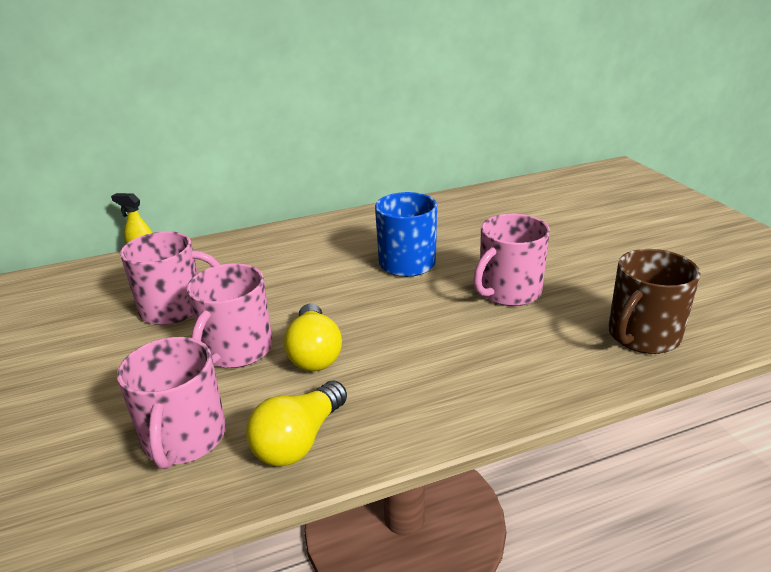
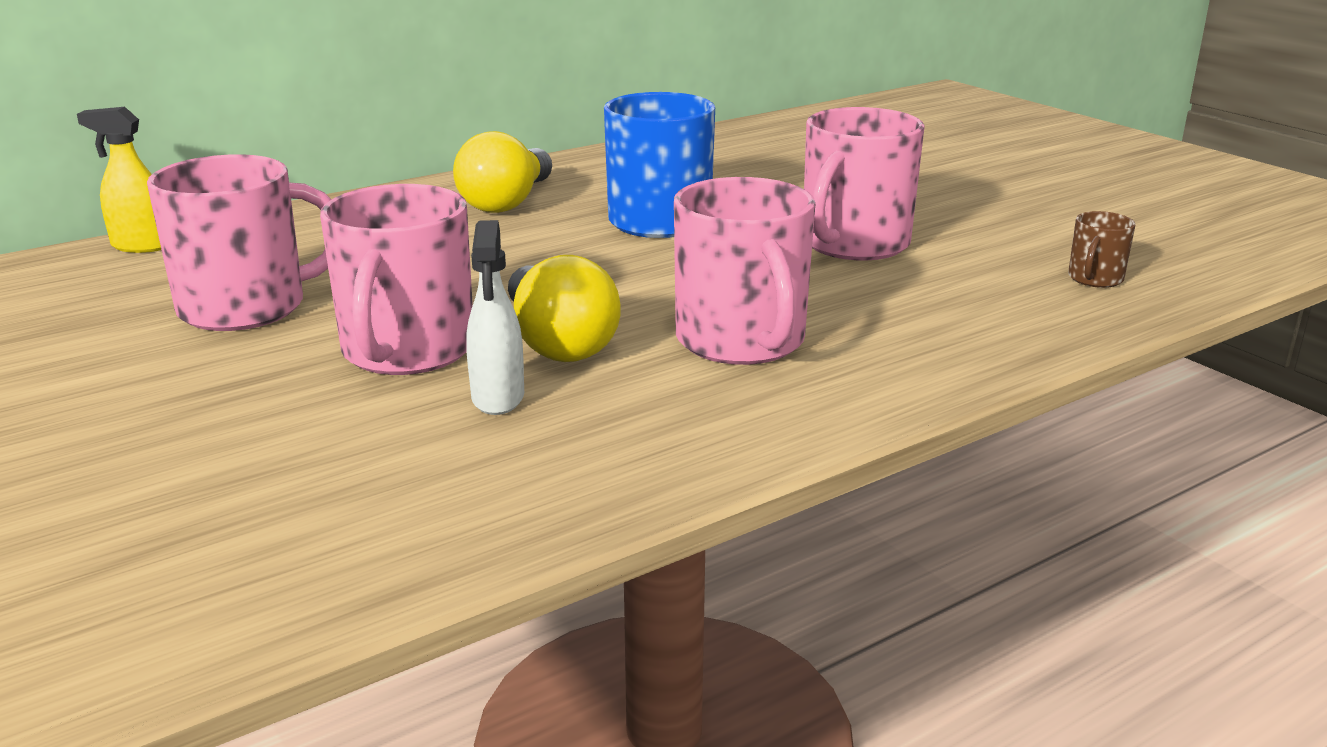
camera: 15 degrees left, 5 degrees down
pink mug [117,337,226,469] -> pink mug moved to [674,177,815,365]
yellow light bulb [246,380,347,467] -> yellow light bulb moved to [453,131,552,213]
brown mug [608,249,701,354] -> brown mug [1068,211,1136,288], size x0.46
none -> white spray bottle [466,220,524,415]

